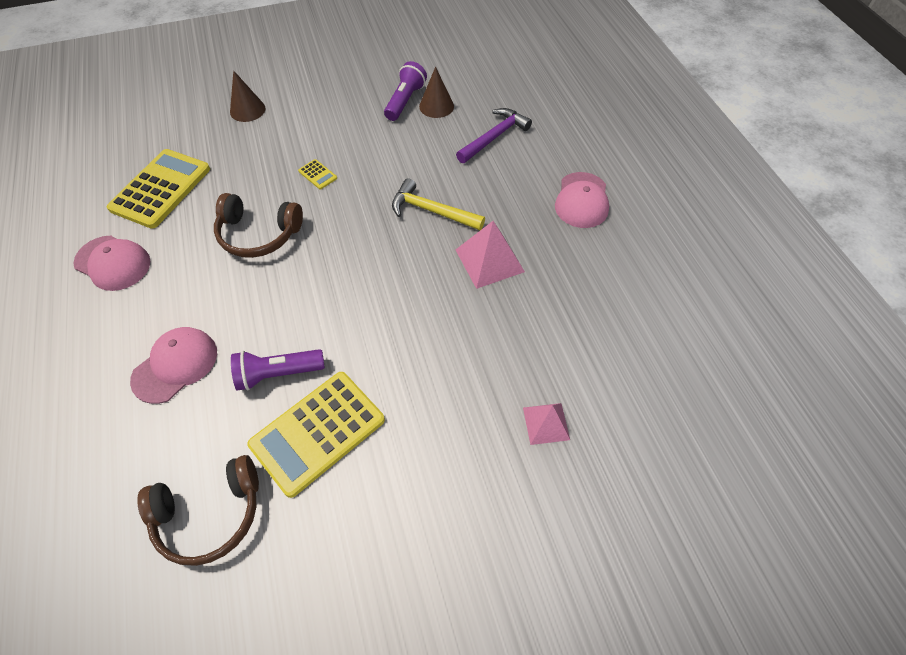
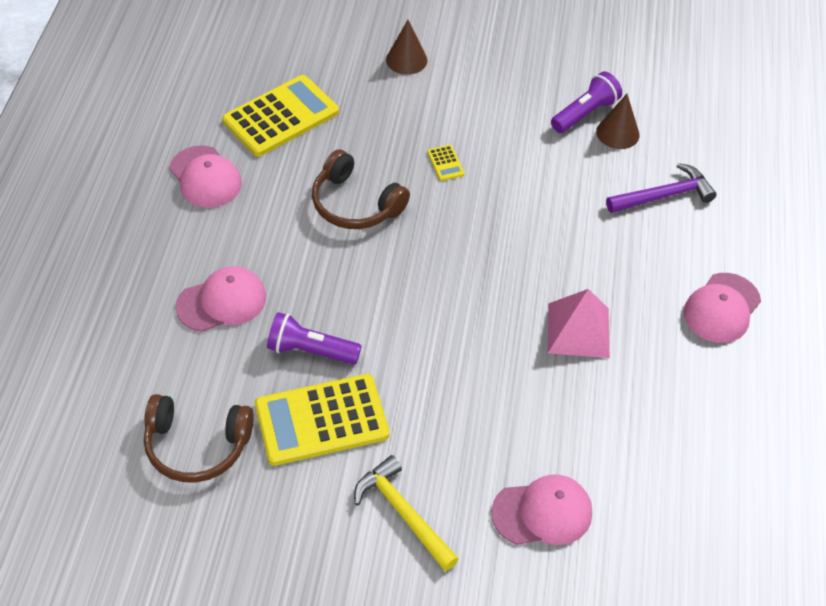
camera: 25 degrees right, 5 degrees down
yellow hammer [392,178,485,230] -> yellow hammer moved to [354,455,459,571]
pink pyramid [523,403,570,445] -> pink cap [491,475,592,545]

